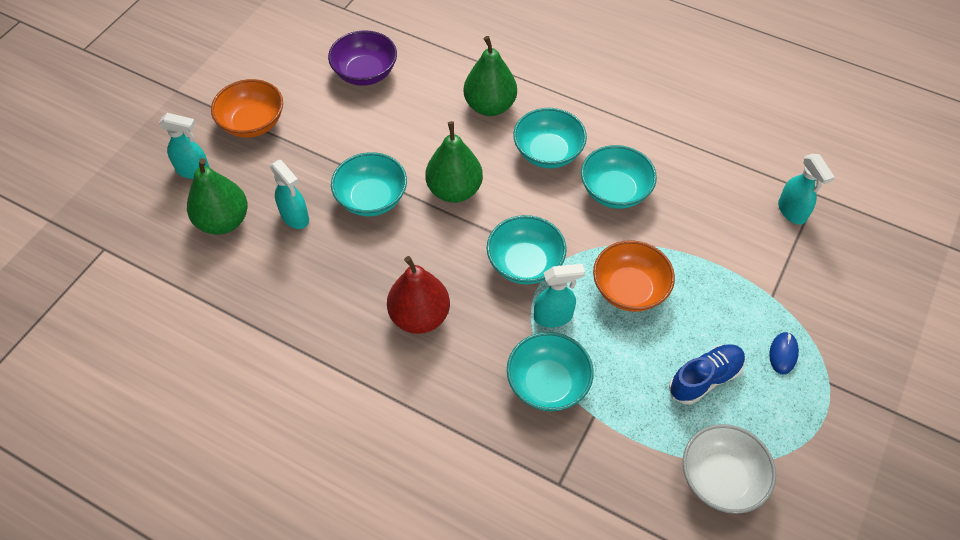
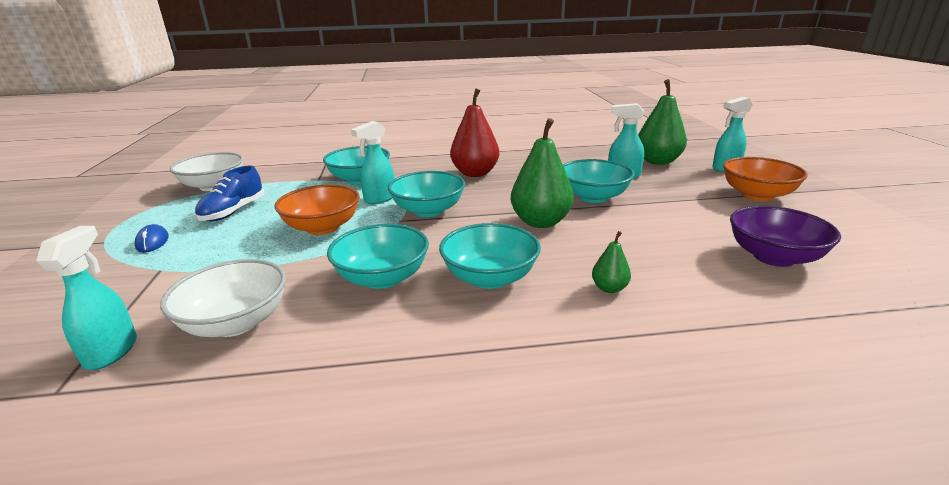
camera: 145 degrees right, 30 degrees down
green pear [464,36,517,116] -> green pear [592,231,631,293], size x0.48
turquoise spray bottle [778,154,835,225] -> turquoise spray bottle turned 60 degrees clockwise [36,226,137,370]
none -> white bowl [160,259,286,337]

